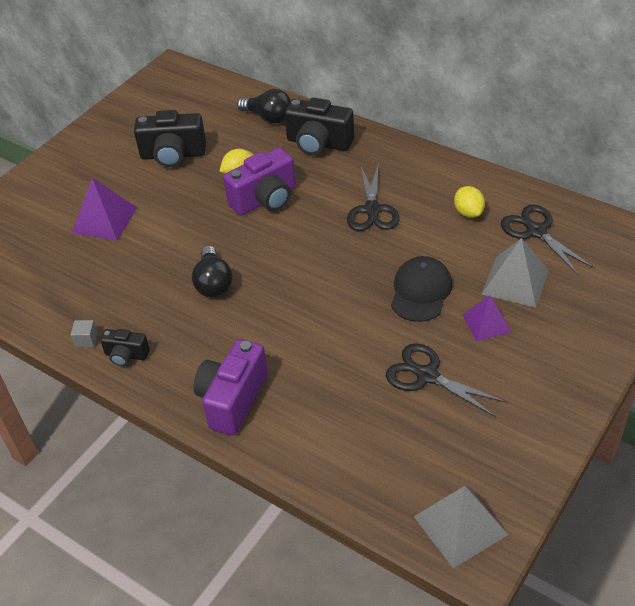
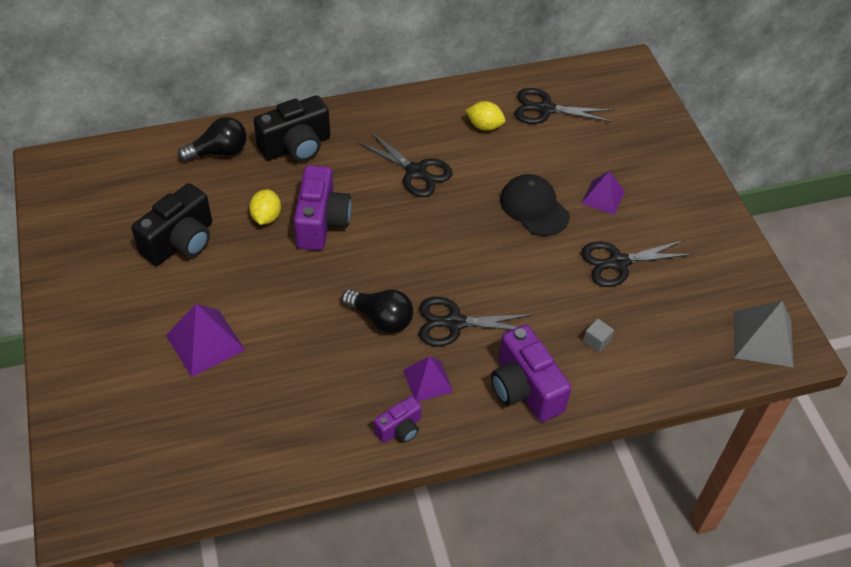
camera: 55 degrees left, 5 degrees up
grey cube [71,320,98,348] -> grey cube moved to [583,319,614,353]
black camera [100,329,150,366] -> purple camera [374,396,421,443]
grey pyramid [482,238,549,308] -> none
none -> purple pyramid [403,356,453,402]
none -> black scissors [419,297,535,346]

